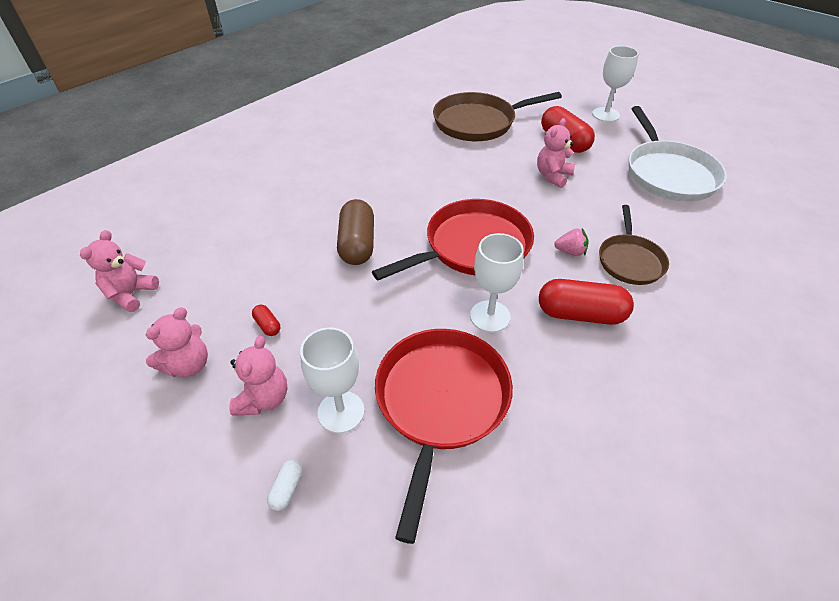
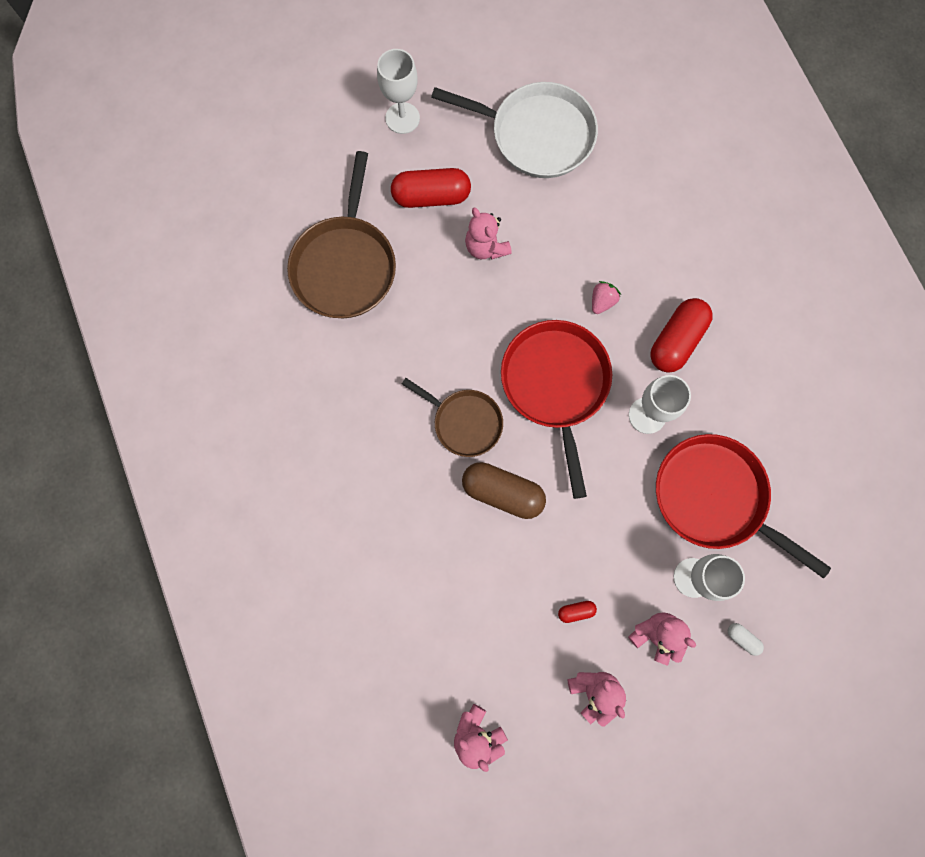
camera: 65 degrees left, 30 degrees up
brown pan [599,205,669,285] -> brown pan moved to [402,378,503,457]

